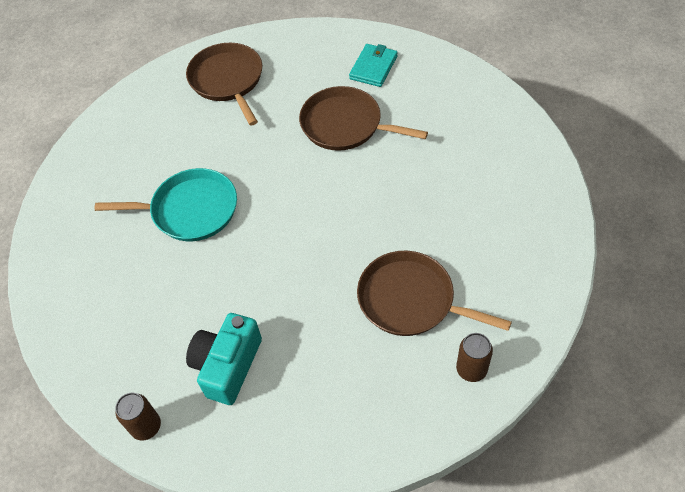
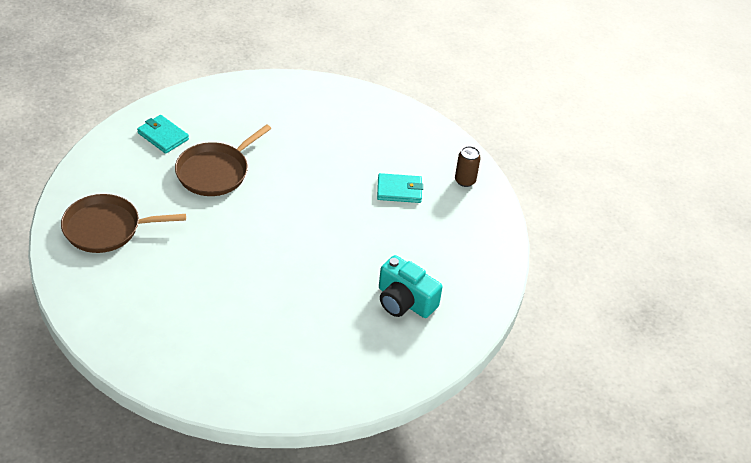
camera: 80 degrees left, 10 degrees down
turquoise pan [95,168,237,241] -> none
brown can [115,393,161,440] -> none
brown pan [357,251,512,336] -> turquoise wallet [377,173,423,203]

